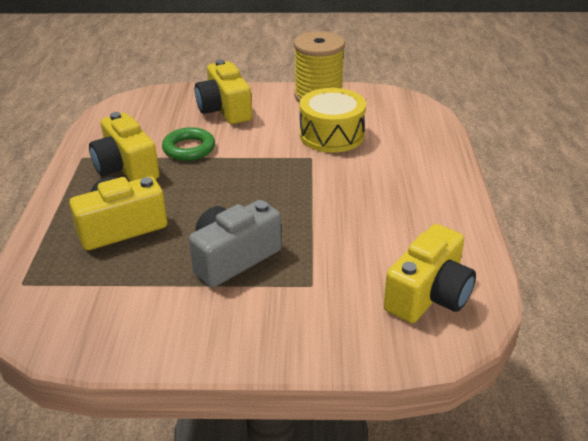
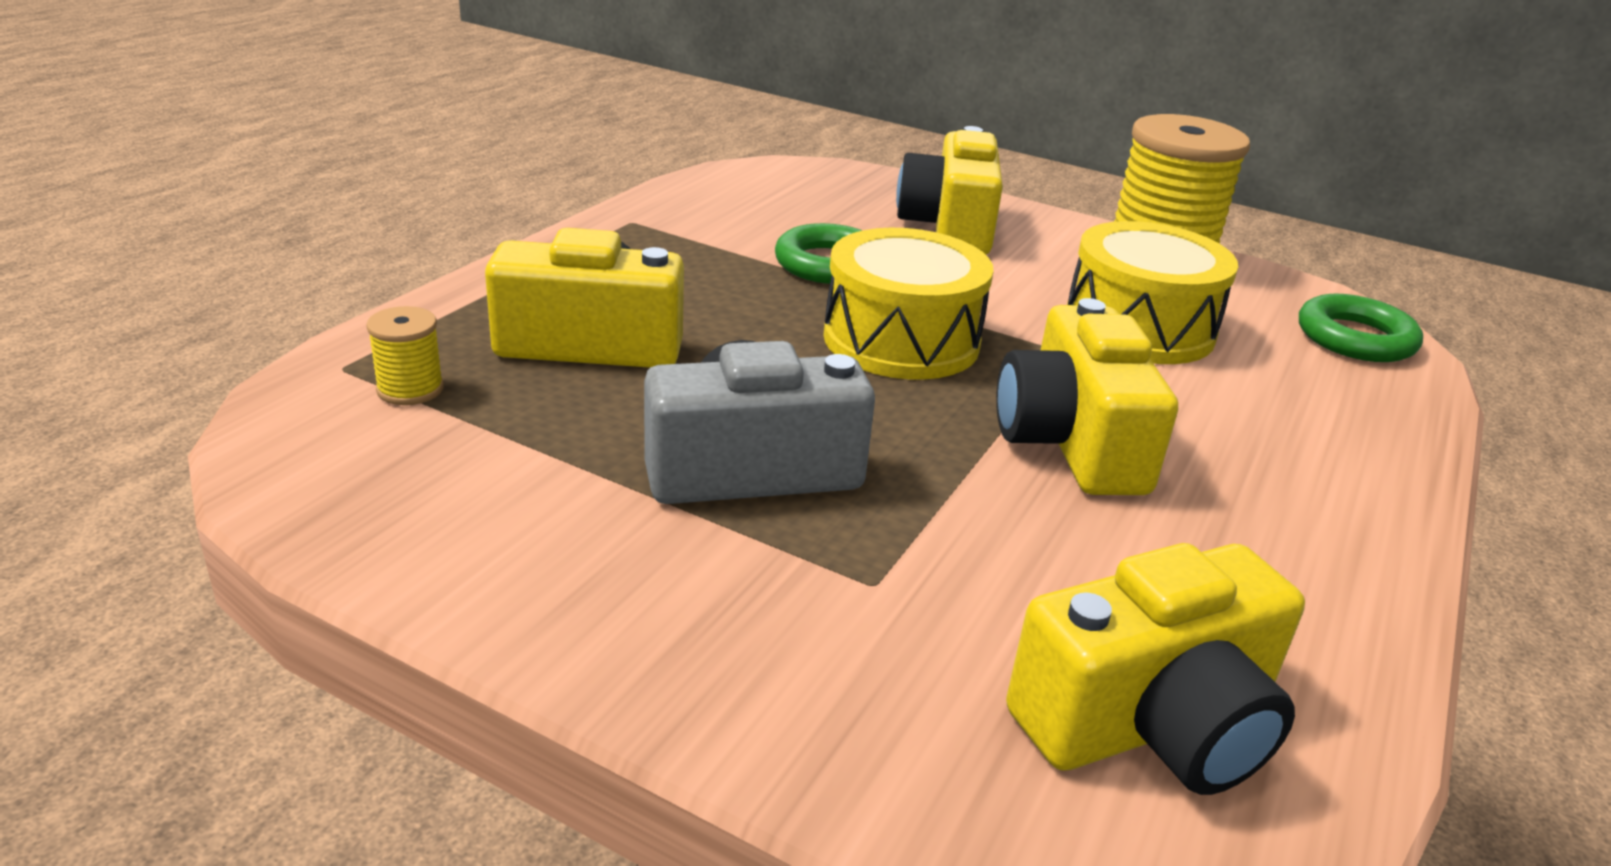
camera: 25 degrees right, 5 degrees down
yellow camera [89,112,159,181] -> yellow camera moved to [996,298,1178,495]
none -> yellow spool [366,306,444,405]
none -> yellow drum [823,228,994,380]
none -> green ring [1299,294,1423,362]

